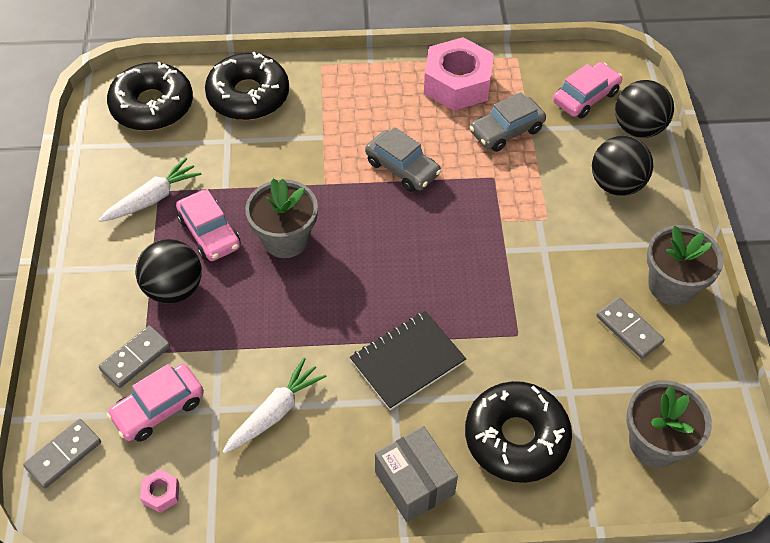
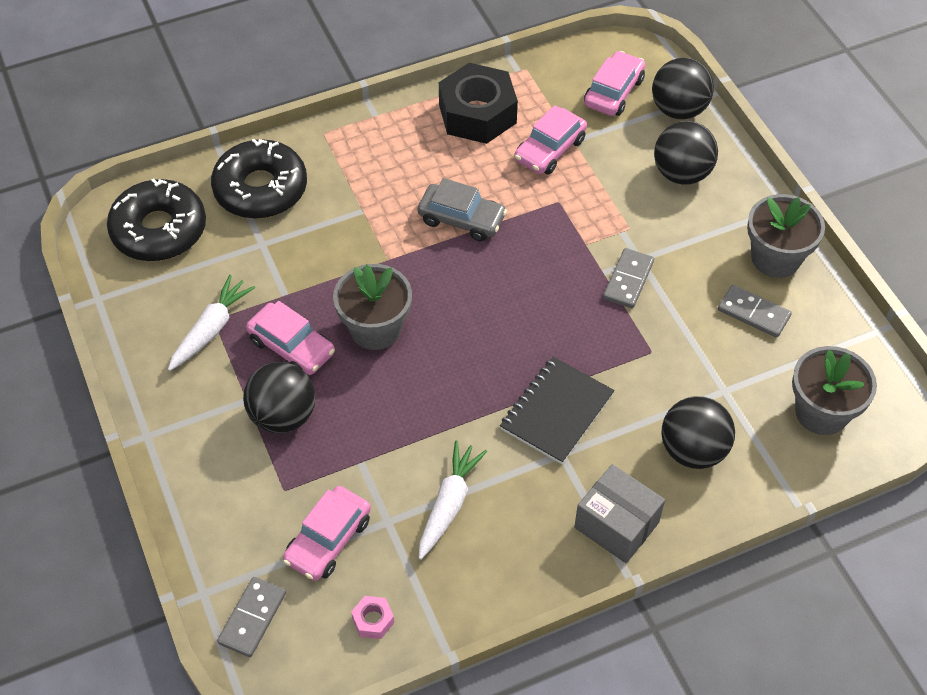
camera: 20 degrees left, 0 degrees up
grey domino [99,325,170,388] -> grey domino moved to [603,248,654,308]
pink nut [424,37,494,111] -> black nut [439,63,518,144]
black donut [465,381,572,483] -> black ball [661,396,735,469]
grey car [470,92,546,152] -> pink car [514,105,587,175]

